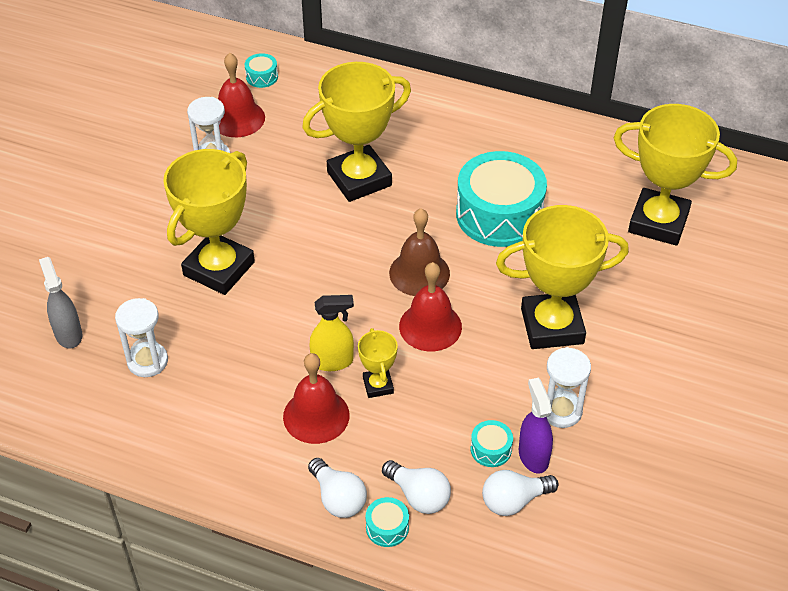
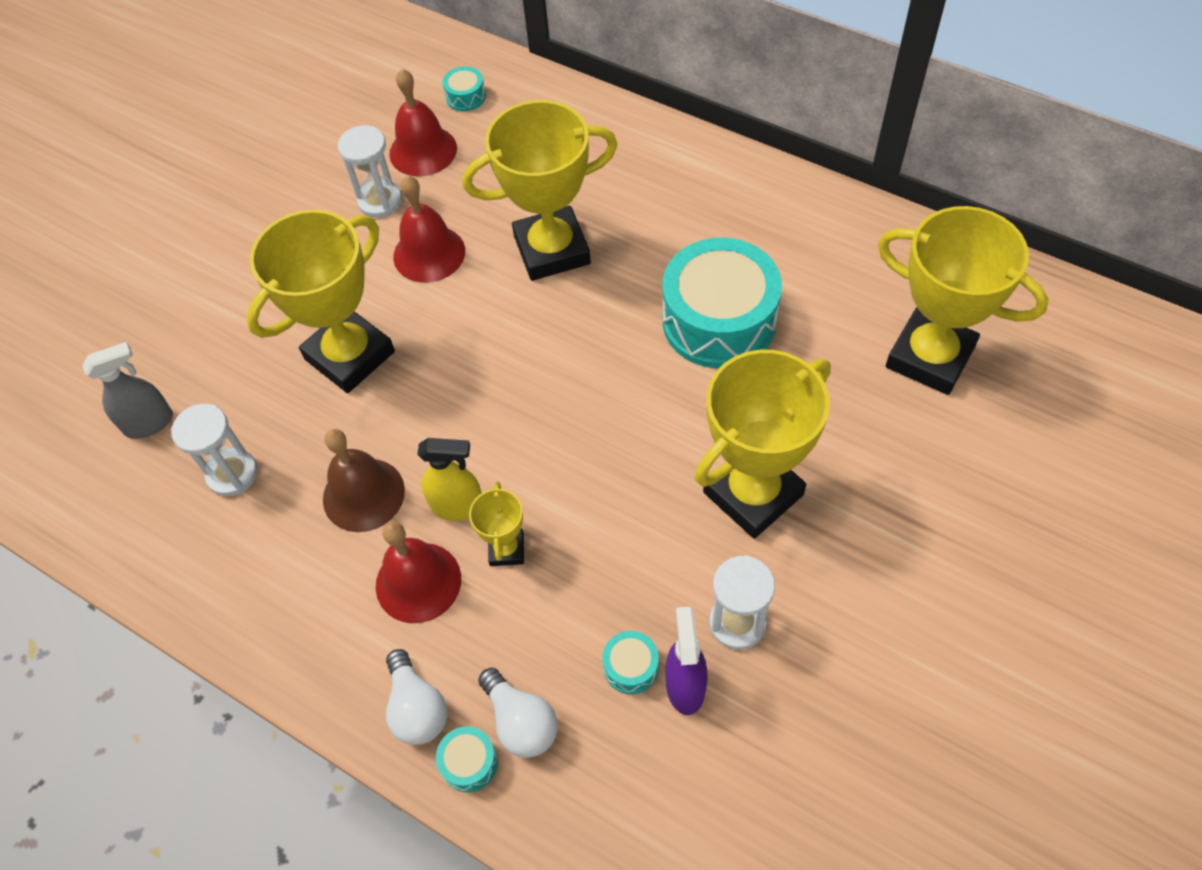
camera: 15 degrees right, 10 degrees up
grey spray bottle [39,257,82,349] -> grey spray bottle turned 75 degrees clockwise [82,342,173,439]
brown bell [389,208,450,296] -> brown bell moved to [323,429,405,532]
red bell [399,262,462,351] -> red bell moved to [393,176,465,283]
white light bulb [482,470,558,516] -> none
yellow trophy [496,205,629,349] -> yellow trophy turned 45 degrees counterclockwise [695,350,831,539]

